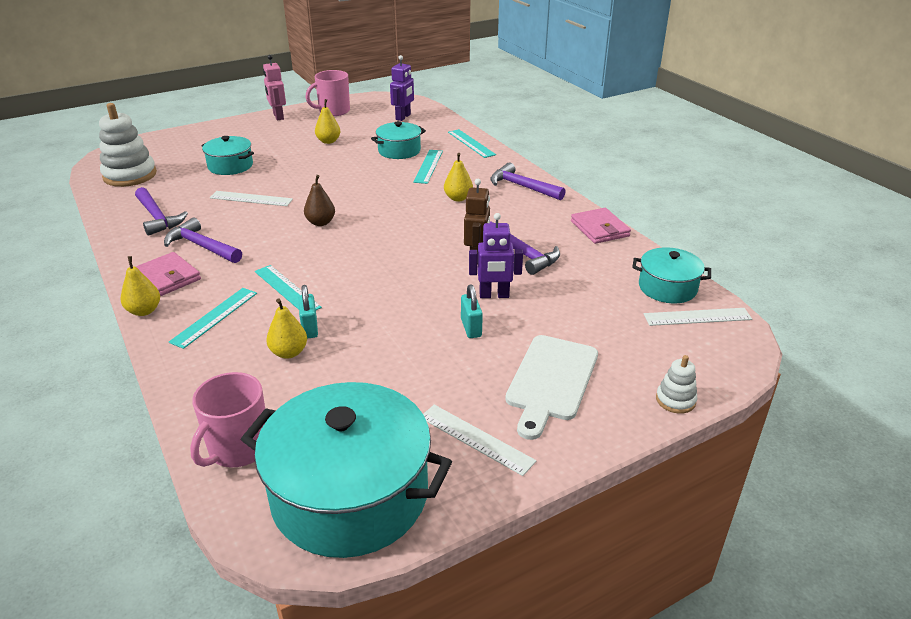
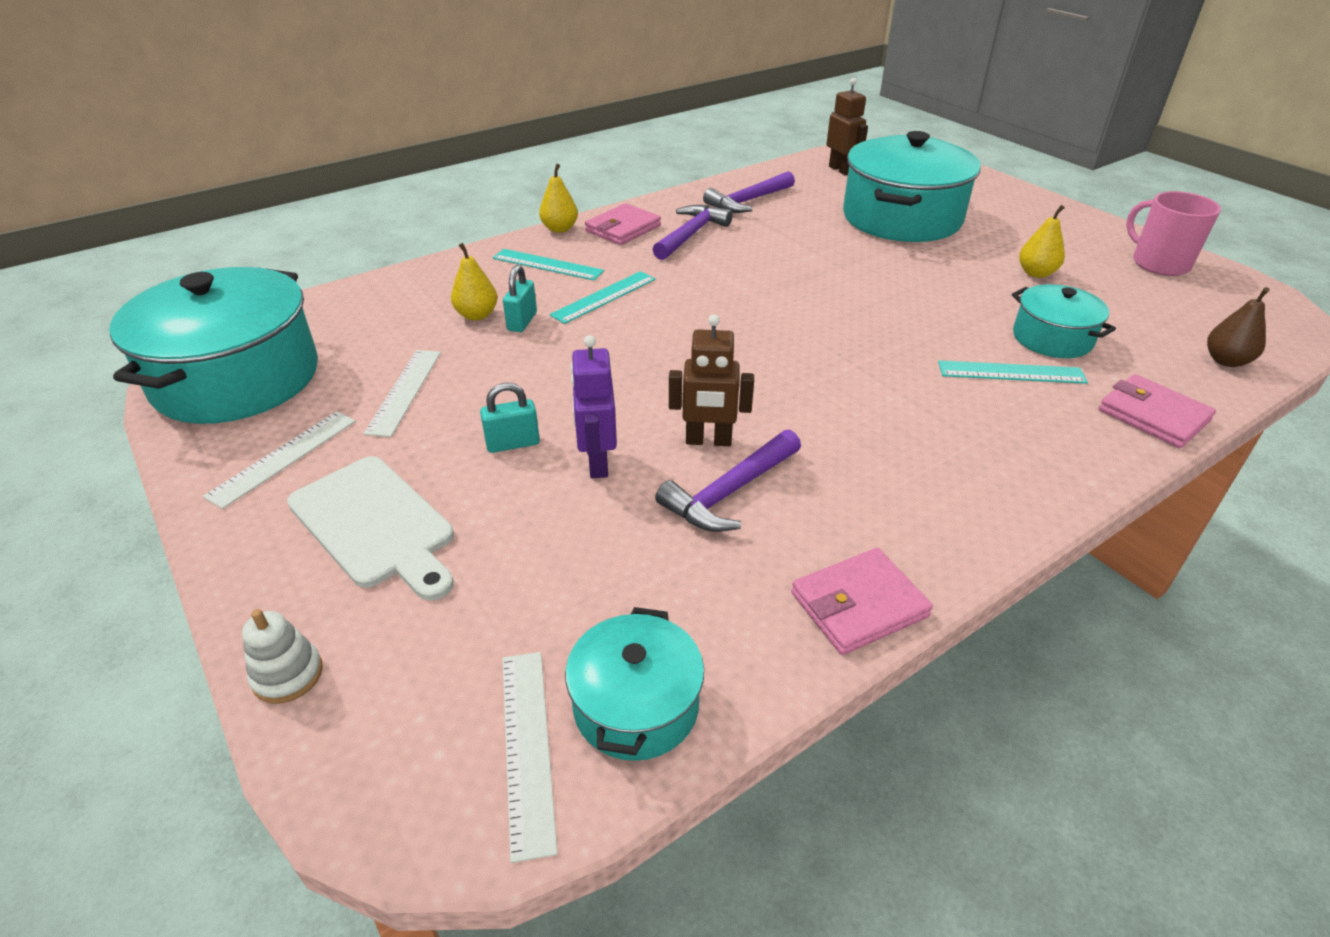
camera: 85 degrees right, 5 degrees up
white stacking toy [99,103,157,187] -> brown robot [827,78,868,176]
pink mug [190,372,266,467] -> none
turquoise pot [201,136,254,175] -> turquoise pot [843,131,981,242], size x1.93
white ruler [210,191,293,206] -> white ruler moved to [364,350,441,437]
pink robot [263,55,286,120] -> none
turquoise padlock [299,285,318,339] -> turquoise padlock turned 60 degrees counterclockwise [503,265,537,332]
brown pear [304,175,335,226] -> brown pear moved to [1207,287,1270,367]
purple robot [390,55,414,121] -> none
yellow pear [444,153,473,201] -> none
turquoise ruler [448,129,496,158] -> pink wallet [1099,374,1216,448]
purple hammer [490,162,566,200] -> none
white cutting board [505,335,598,440] -> white cutting board turned 150 degrees counterclockwise [287,456,454,601]

